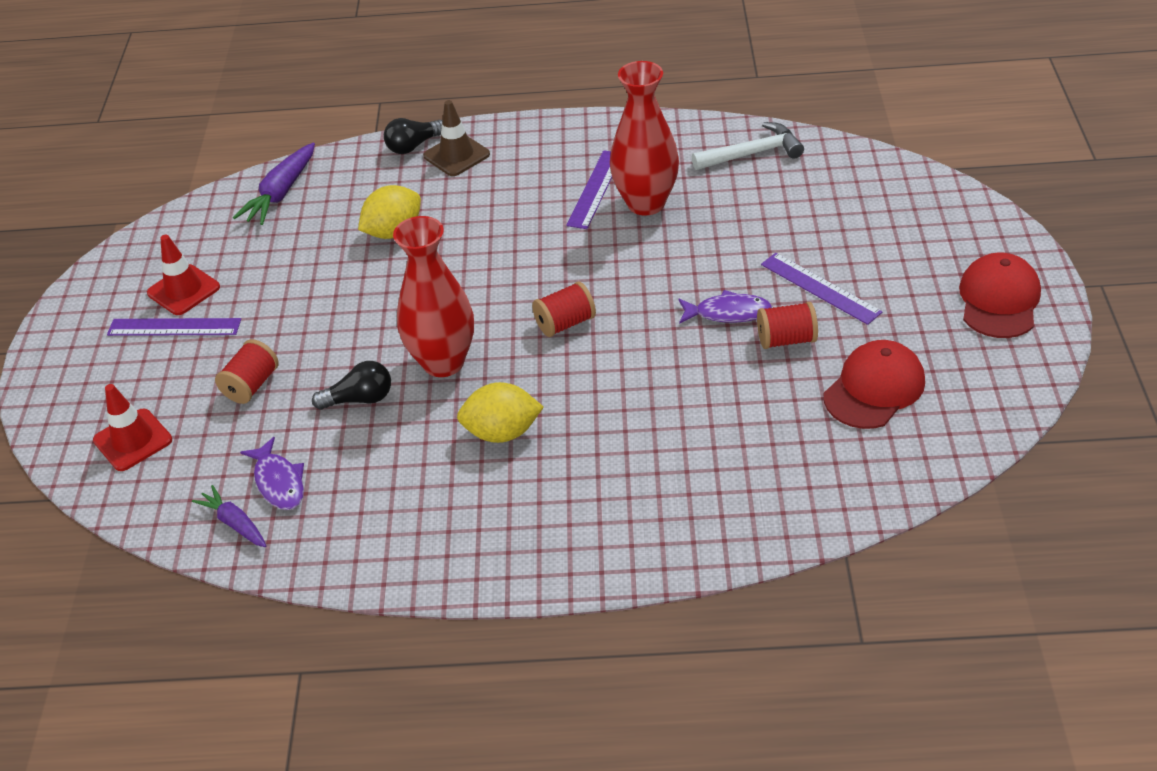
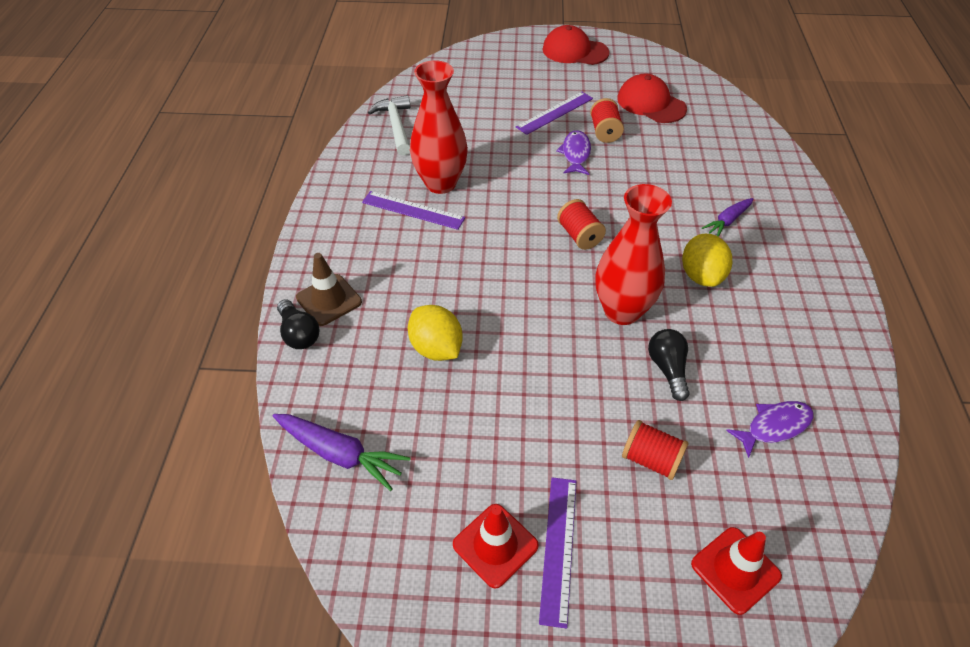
camera: 90 degrees left, 5 degrees up
purple carrot [192,485,266,547] -> purple carrot moved to [702,198,754,237]

